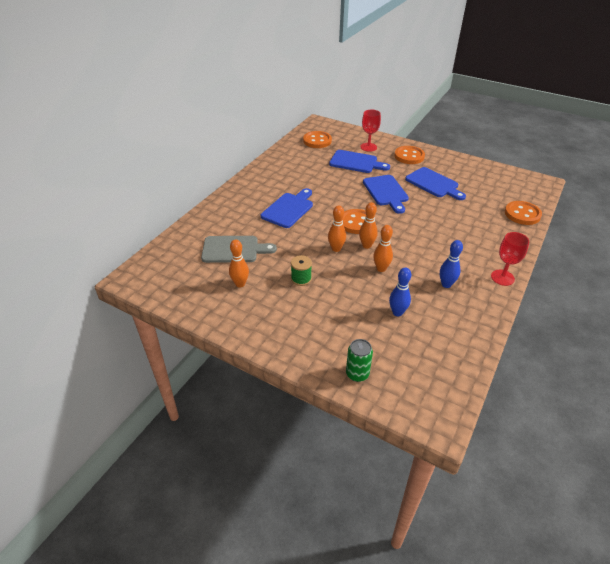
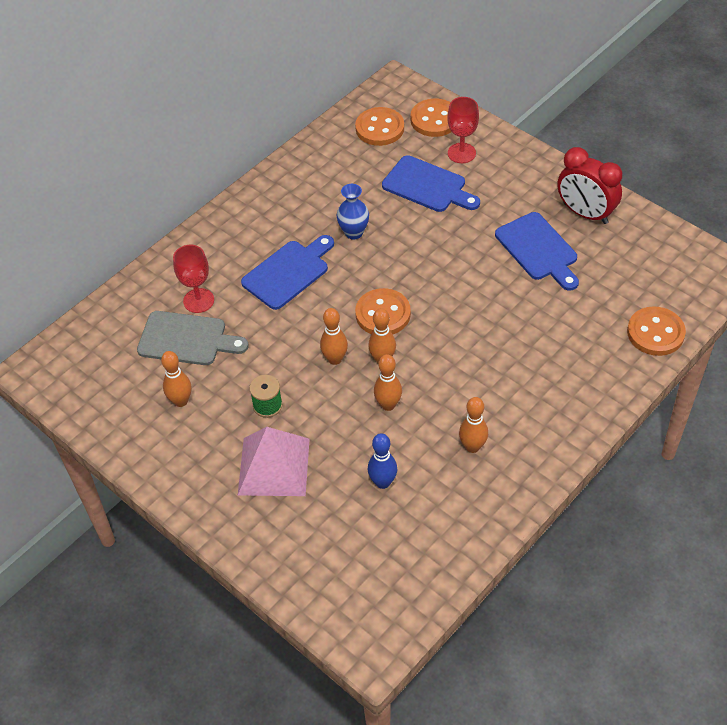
camera: 15 degrees right, 10 degrees up
green can [346,339,373,382] -> none
blue cutting board [363,175,409,214] -> none
orange button [394,146,425,164] -> orange button moved to [410,98,451,137]
blue bowling pin [440,240,463,288] -> orange bowling pin [459,397,488,453]
red goblet [491,232,529,286] -> red goblet moved to [173,245,214,313]
none -> pink pyramid [238,427,310,496]
none -> blue vase [337,184,369,240]
none -> red clock [557,147,622,224]

